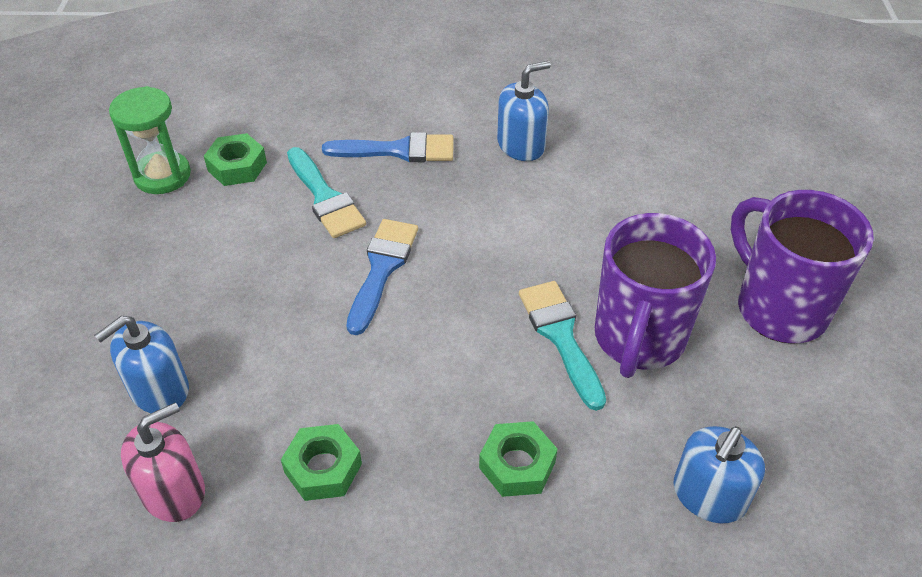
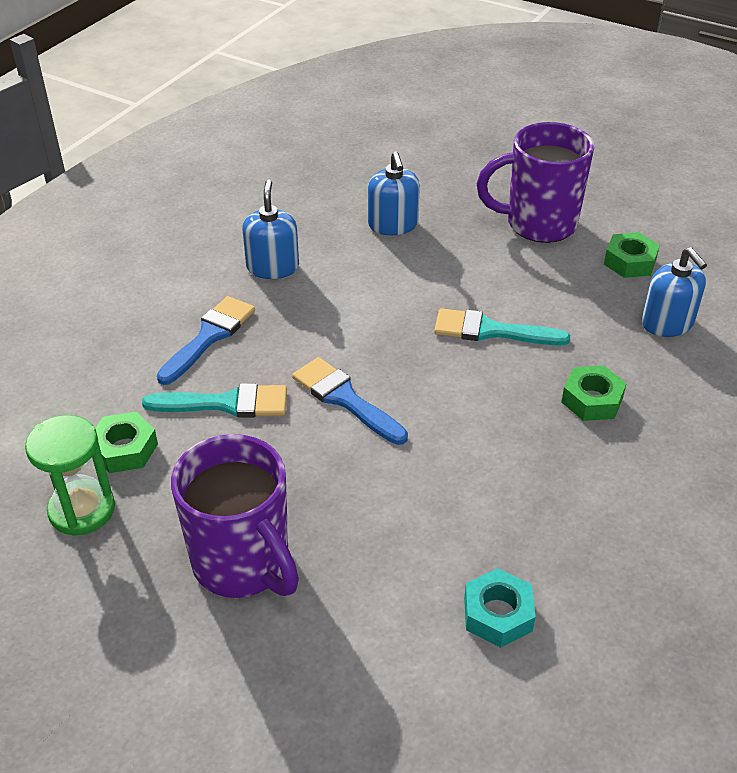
camera: 60 degrees left, 5 degrees down
blue soap dispenser [94,316,189,413] -> blue soap dispenser moved to [368,151,420,235]
pink soap dispenser [121,402,205,522] -> turquoise nut [464,568,536,648]
green nut [281,424,362,501] -> green nut moved to [604,232,660,278]
purple mug [595,213,716,378] -> purple mug moved to [171,434,299,598]

